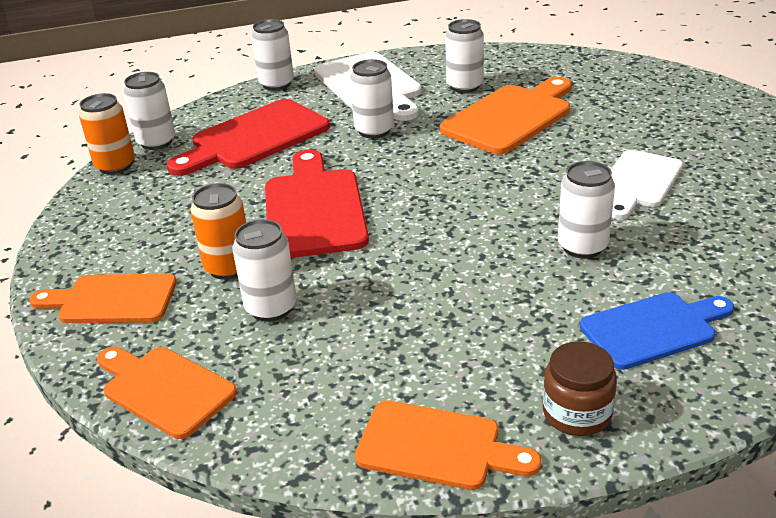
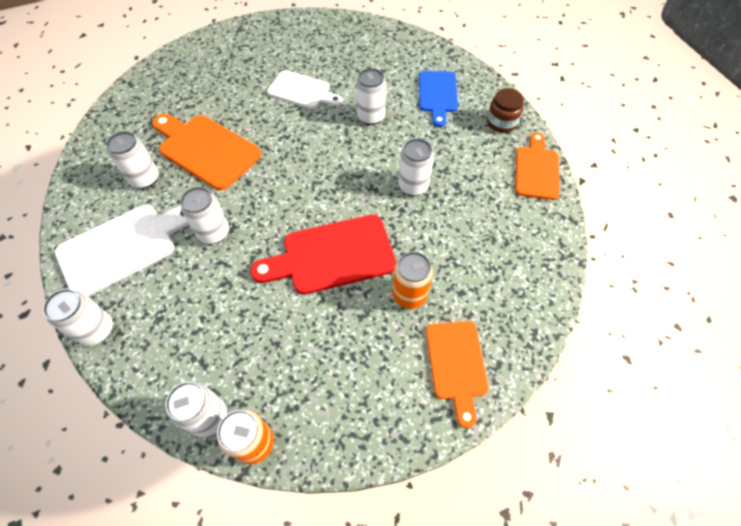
camera: 100 degrees left, 25 degrees up
orange cutting board [97,347,237,439] -> none
red cutting board [167,99,330,176] -> none
white can [232,219,297,322] -> white can moved to [398,139,434,196]
blue cutting board [580,292,734,370] -> blue cutting board turned 150 degrees counterclockwise [419,71,458,127]

